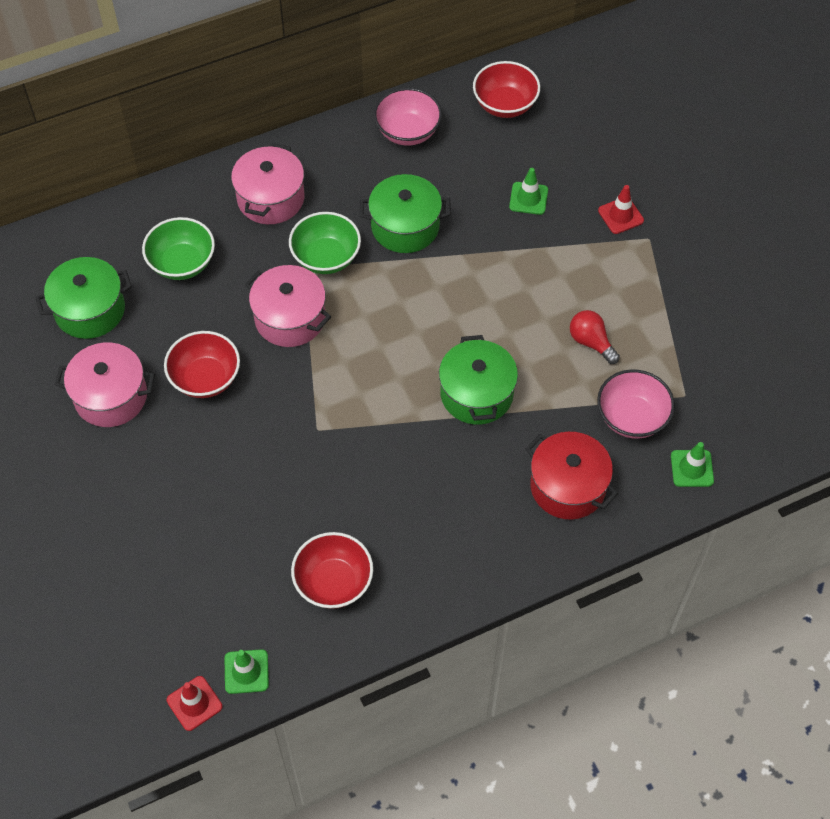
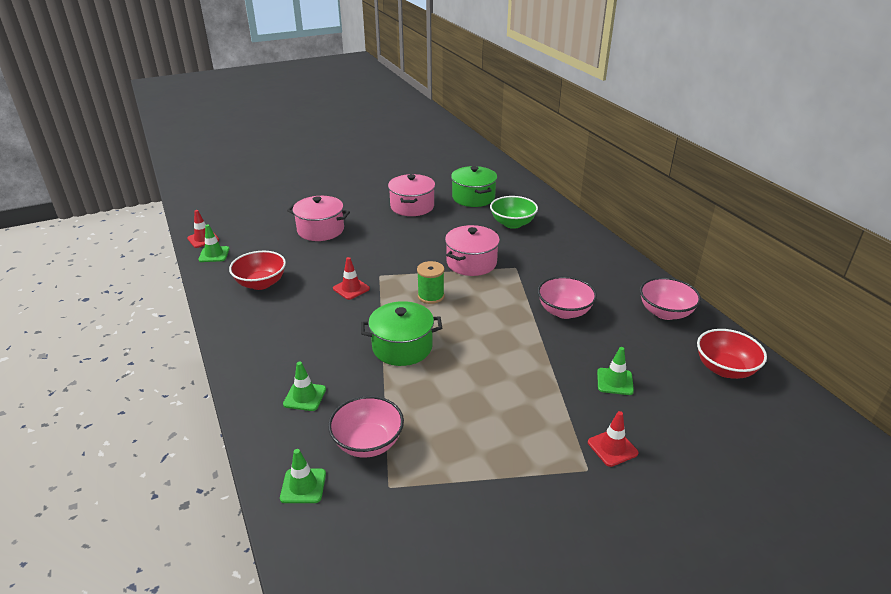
camera: 90 degrees right, 25 degrees down
red bowl [164,331,240,398] -> none
pink pot [231,143,304,224] -> pink pot moved to [287,196,350,241]
green bowl [289,212,361,274] -> none
green pot [360,174,451,253] -> pink bowl [538,276,597,319]
red pot [525,432,618,520] -> green traffic cone [283,362,326,411]
red light bulb [570,310,620,364] -> none
none -> red traffic cone [333,257,370,300]
none -> green spool [417,261,445,304]

